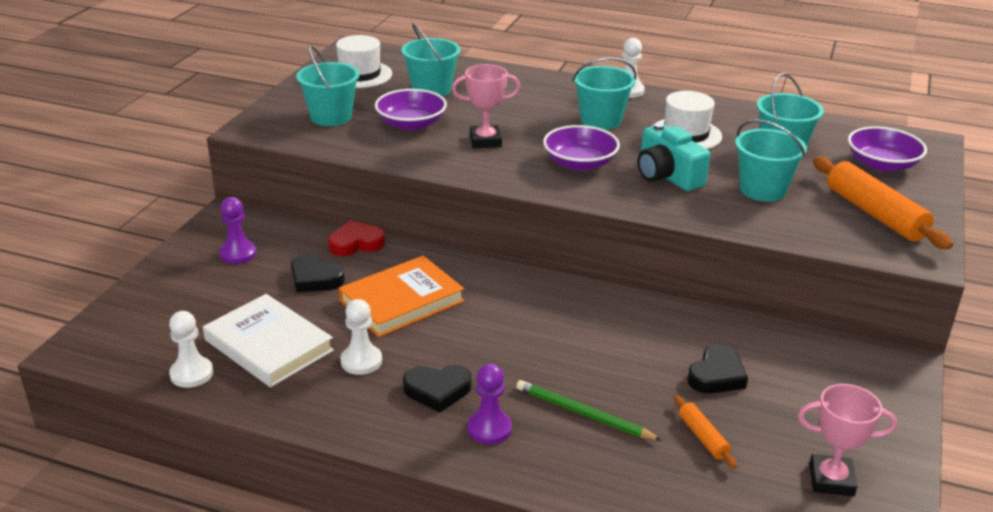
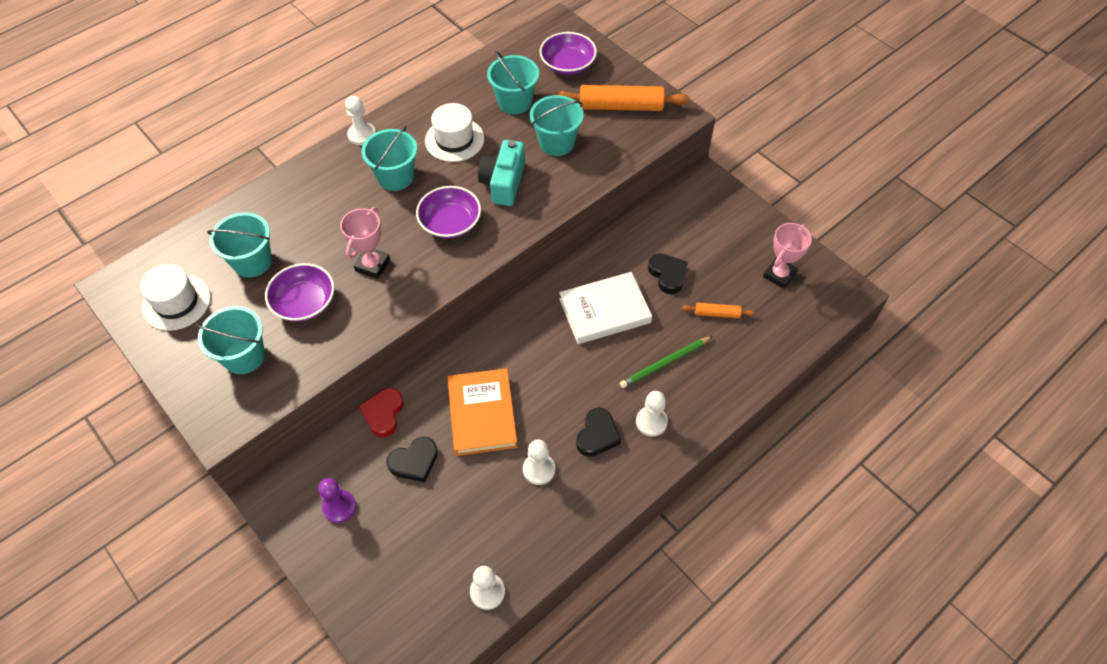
camera: 60 degrees left, 25 degrees up
white book [203,294,334,387] -> white book moved to [559,272,652,344]
purple pawn [467,364,512,444] -> white pawn [636,391,668,437]
turquoise camera [638,123,710,191] -> turquoise camera turned 105 degrees clockwise [478,140,525,206]

